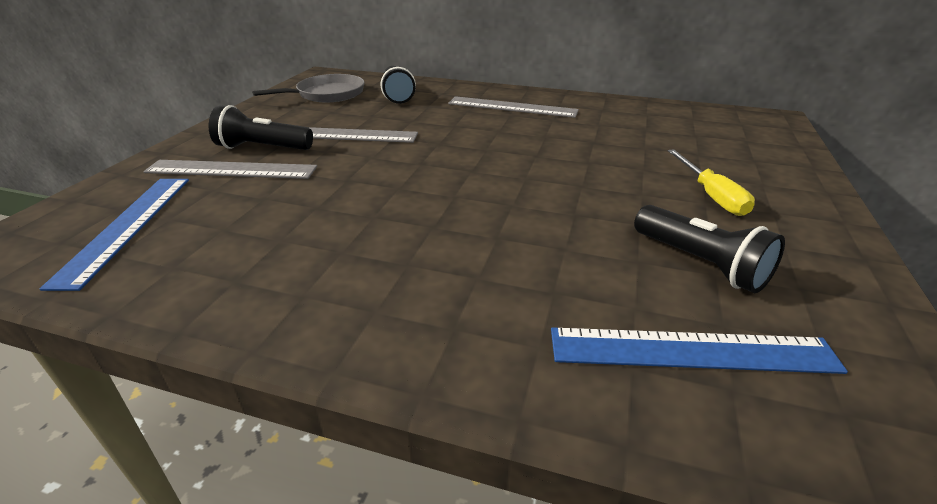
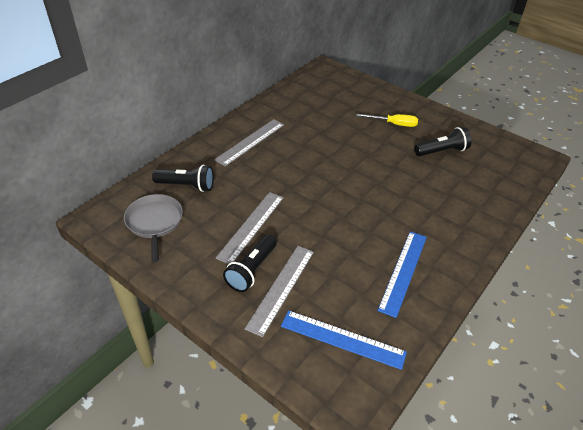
camera: 70 degrees left, 10 degrees up
blue ruler [551,327,848,374] -> blue ruler moved to [377,231,427,318]

